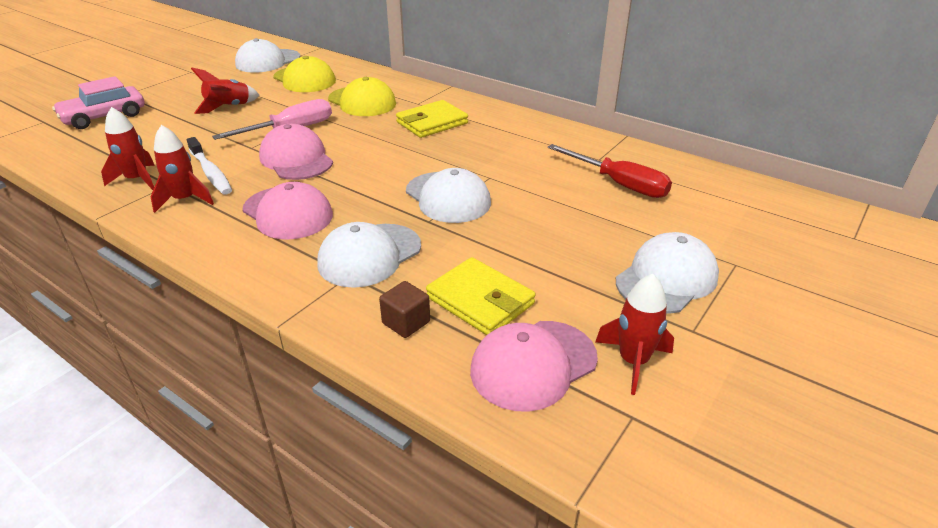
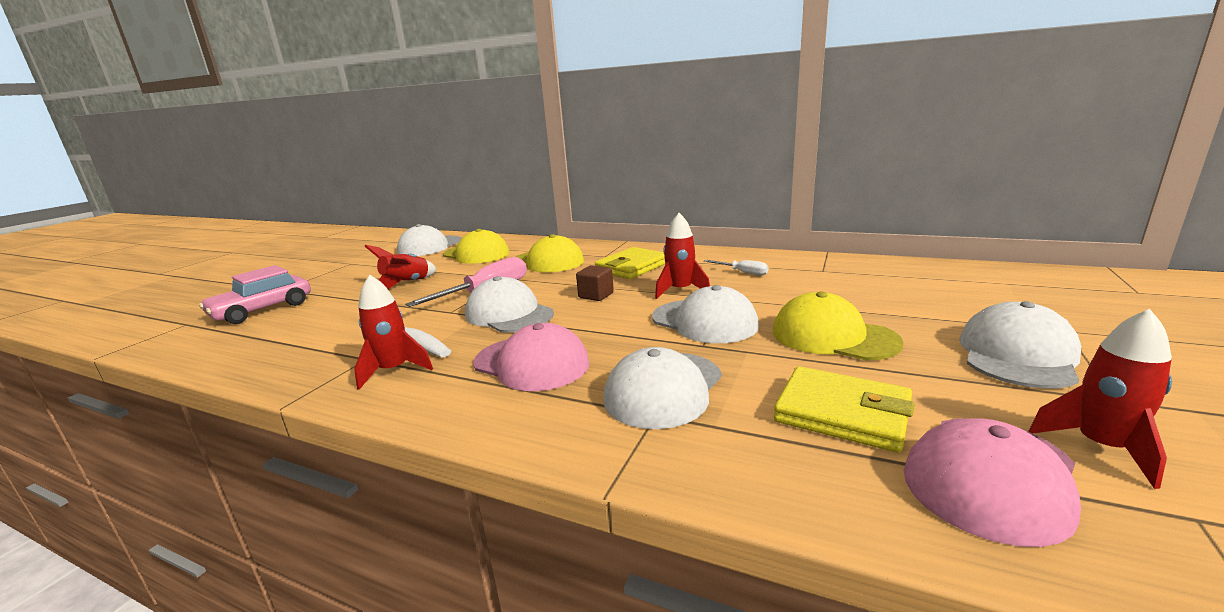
camera: 10 degrees left, 15 degrees down
red rocket [101,107,155,190] -> red rocket moved to [655,213,710,299]
pink cap [259,124,333,180] -> white cap [465,276,554,332]
brown cube [379,281,430,338] -> brown cube moved to [576,265,614,301]
red screwdriver [547,144,672,198] -> none
none -> white screwdriver [704,260,769,275]
none -> yellow cap [773,292,904,361]

